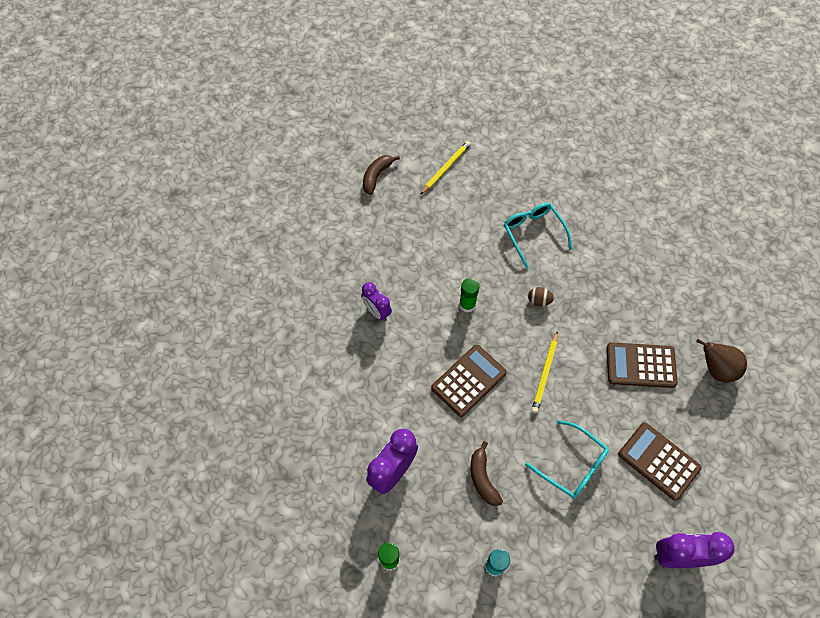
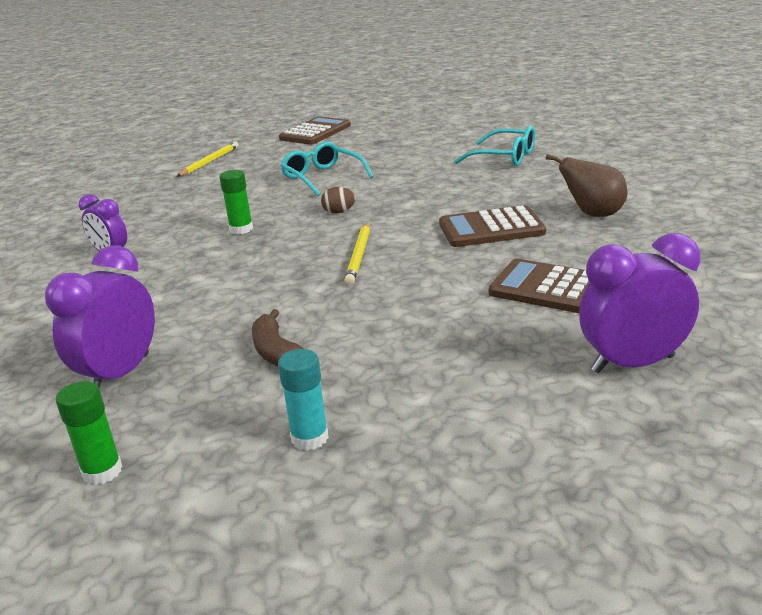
camera: 10 degrees left, 35 degrees down
brown banana [363,155,400,195] -> none
brown calculator [431,345,507,417] -> brown calculator moved to [279,116,351,145]
turquoise glasses [525,420,609,499] -> turquoise glasses moved to [454,126,535,166]

